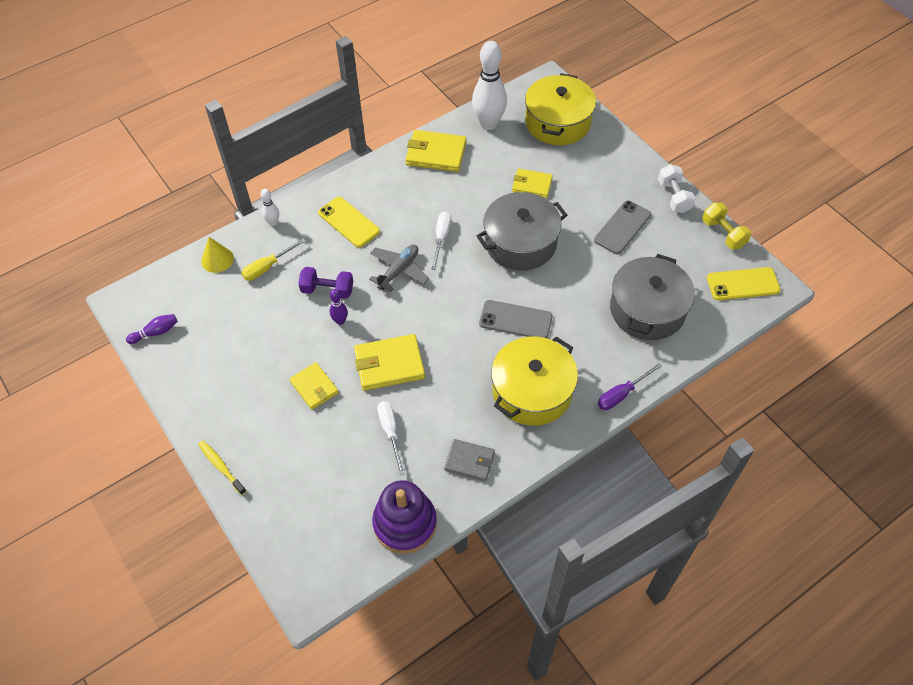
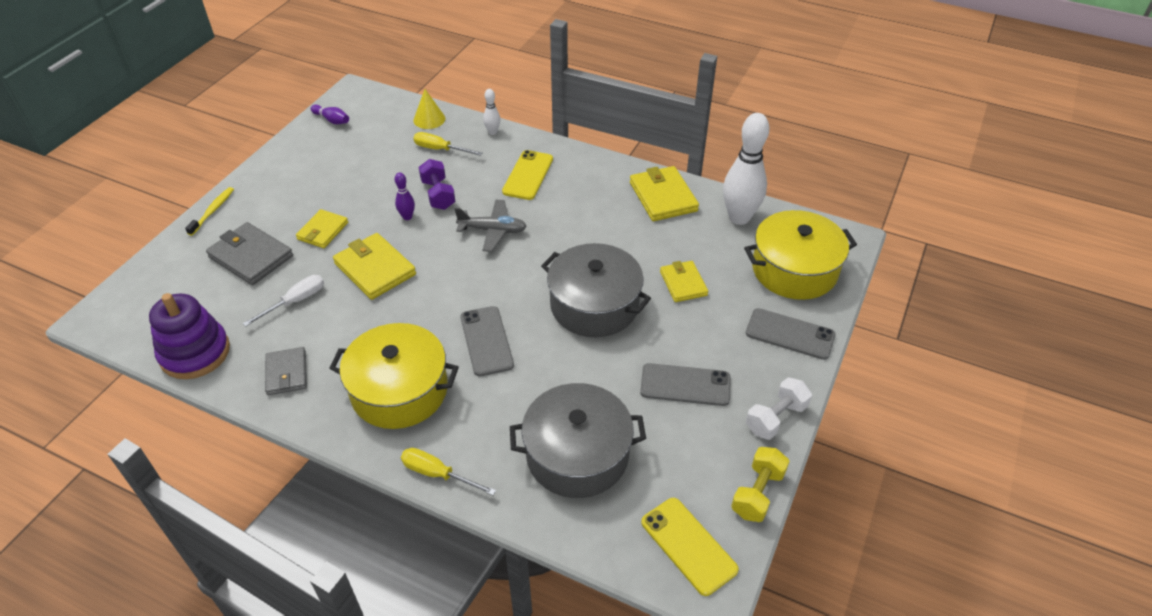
camera: 60 degrees right, 10 degrees down
white screwdriver [431,211,451,270] -> none
purple screwdriver [598,363,662,410] -> yellow screwdriver [401,448,496,495]
none -> grey wallet [206,222,293,285]
none -> grey phone [746,308,836,360]

